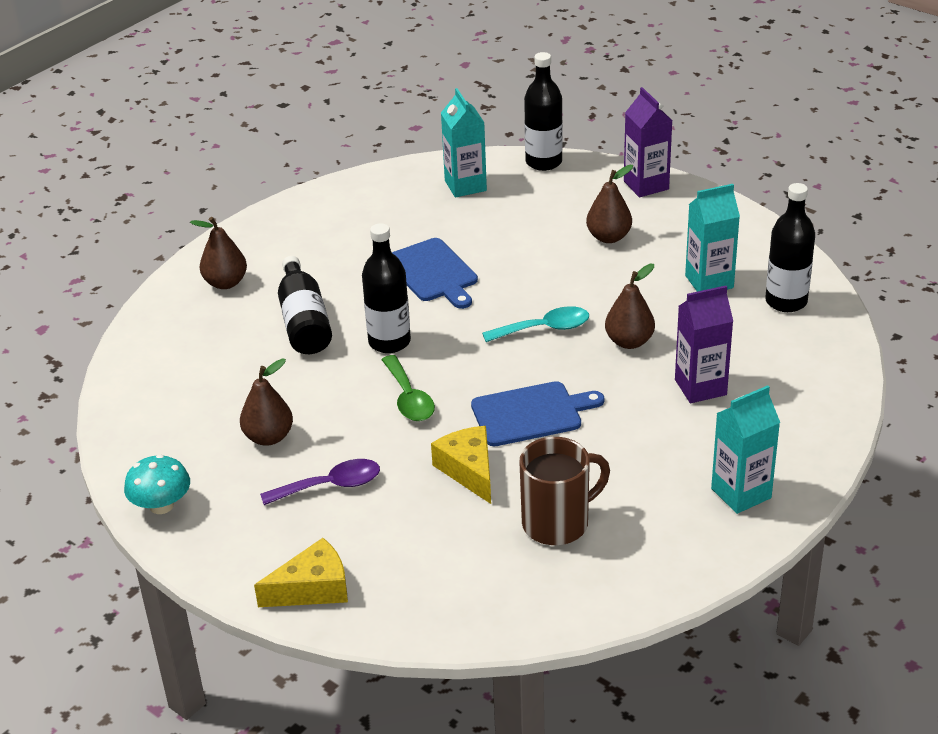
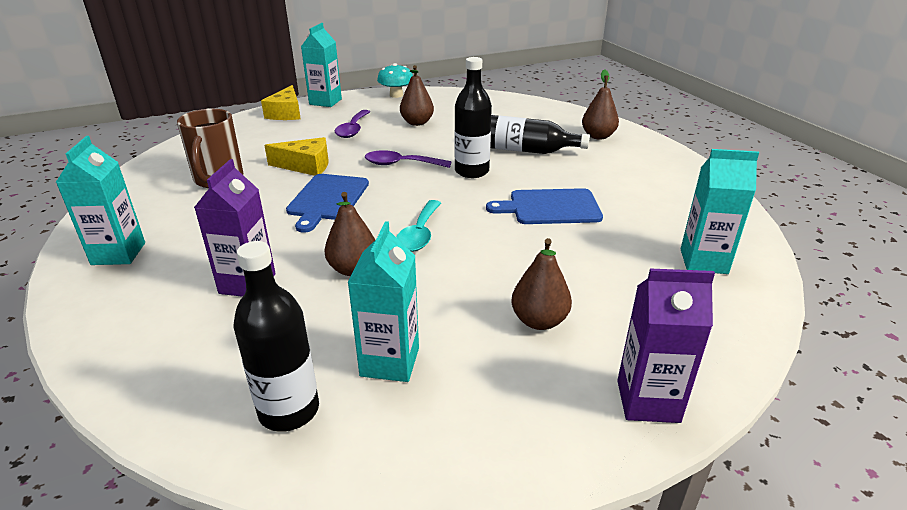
camera: 115 degrees right, 5 degrees down
green spoon [381,355,435,421] -> purple spoon [365,150,452,168]
black bottle [524,52,563,171] -> none
none -> turquoise carton [301,23,342,107]

